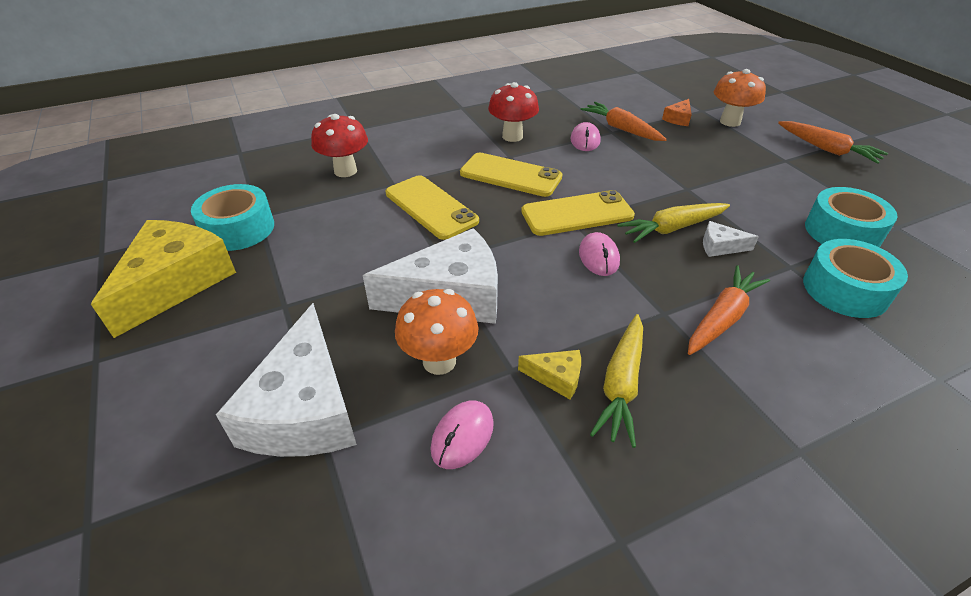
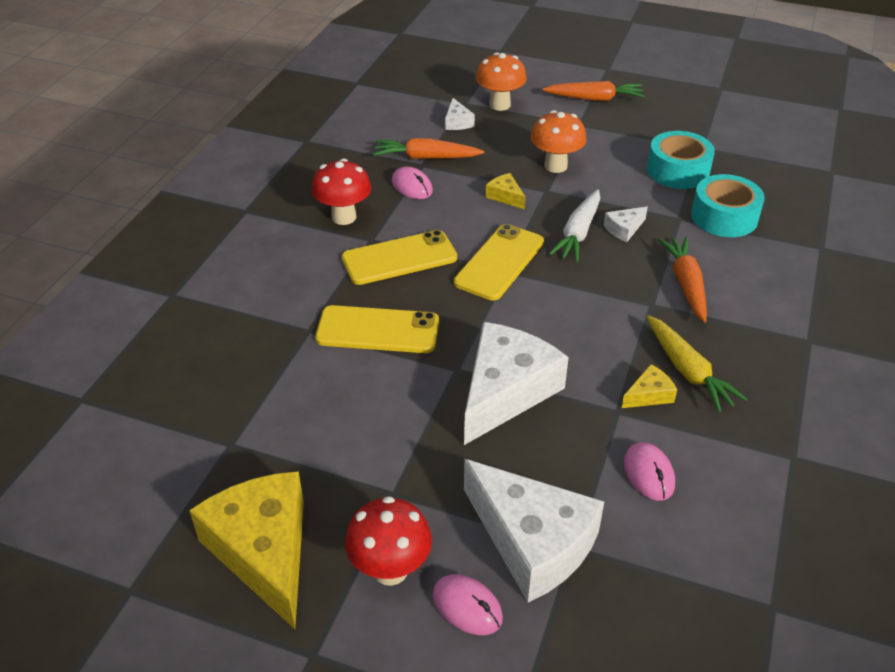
camera: 45 degrees left, 0 degrees up
turquoise tape [191,184,274,251] -> none
red mushroom [311,114,368,177] -> red mushroom moved to [345,496,432,586]
orange mushroom [395,289,479,375] -> orange mushroom moved to [531,110,586,173]
pink mouse [579,232,620,276] -> pink mouse moved to [433,574,503,635]
yellow carrot [617,203,730,243] -> white carrot [549,190,600,262]
orange cheese [662,99,692,126] -> white cheese [445,98,475,130]
none -> yellow cheese [486,173,526,209]

